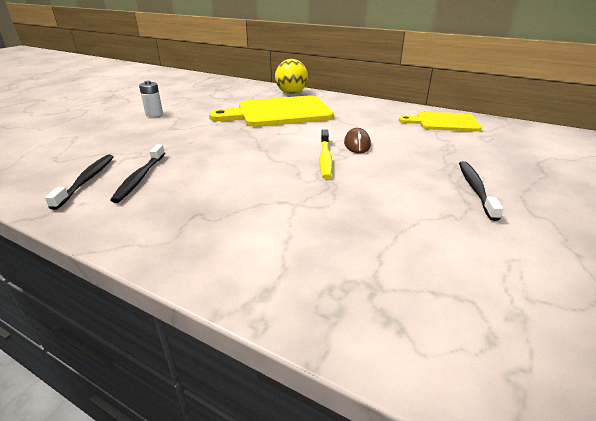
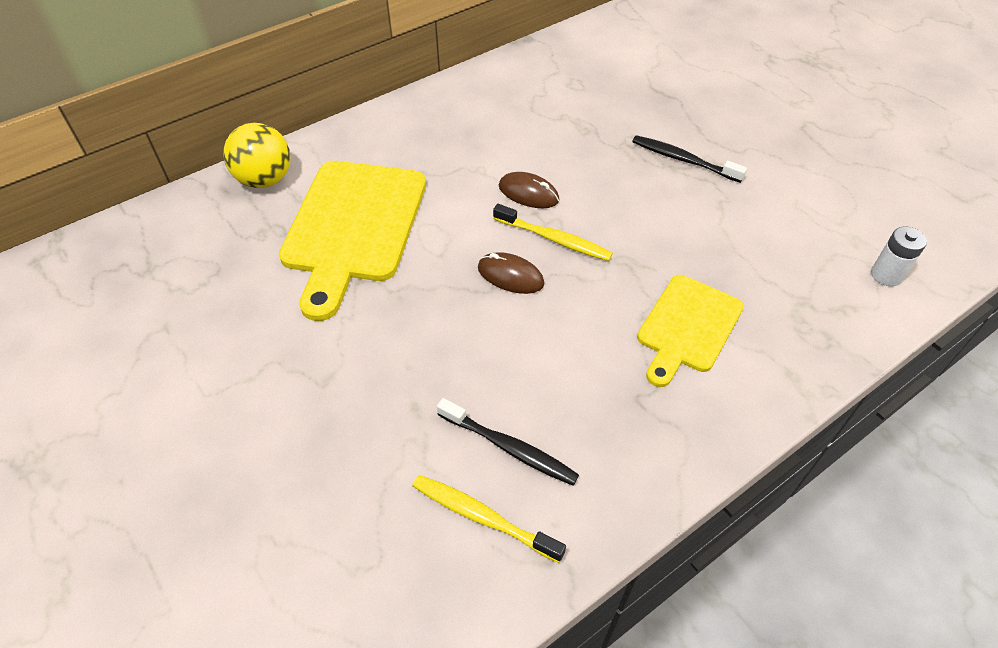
camera: 65 degrees left, 20 degrees up
black toothbrush [45,154,114,210] -> yellow toothbrush [412,475,566,563]
white battery [139,81,163,117] -> white battery moved to [871,227,927,286]
yellow cutting board [399,112,482,132] -> yellow cutting board moved to [637,275,744,387]
none -> brown mouse [478,252,544,294]

